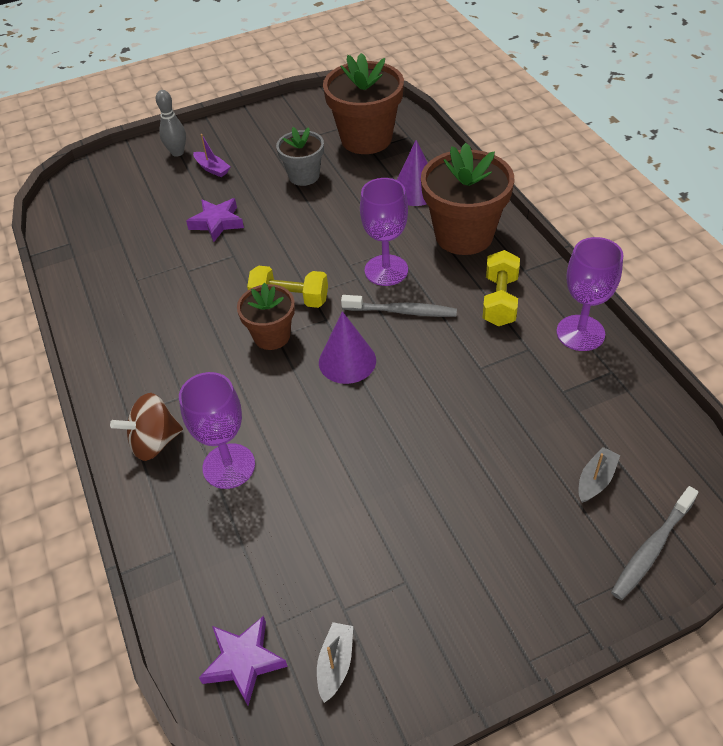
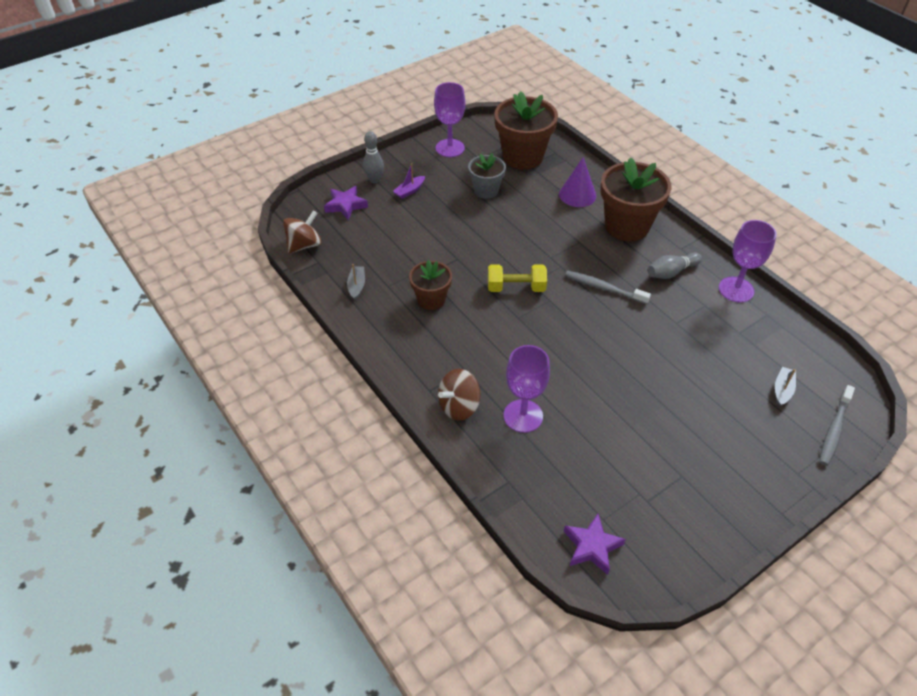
camera: 15 degrees left, 0 degrees up
purple star [186,198,244,242] -> purple star moved to [324,186,368,220]
purple boat [193,134,231,177] -> purple boat turned 105 degrees clockwise [393,163,425,199]
brown flower pot [237,282,295,350] -> brown flower pot moved to [409,260,452,310]
grey boat [317,622,353,703] -> grey boat moved to [347,264,365,300]
purple cone [319,311,376,384] -> none
grey toothbrush [341,295,457,317] -> grey toothbrush turned 150 degrees counterclockwise [565,270,651,304]
purple goblet [360,178,408,286] -> purple goblet moved to [434,82,465,157]
yellow dumbbell [482,250,520,326] -> grey bowling pin [648,253,702,279]
none -> brown spinning top [283,211,321,254]

